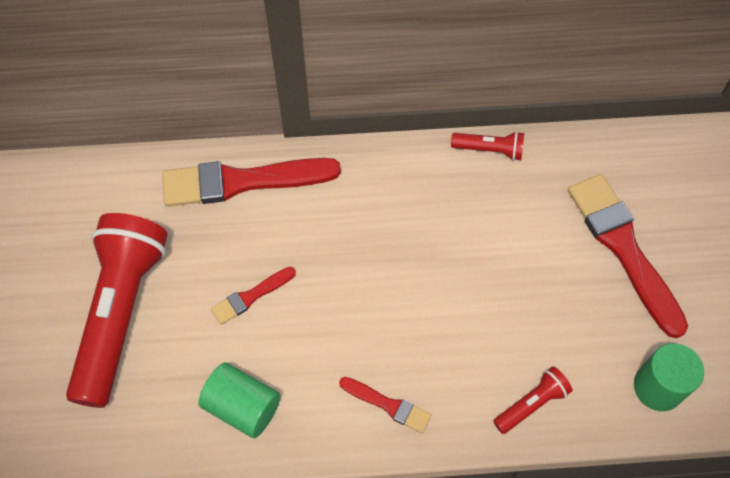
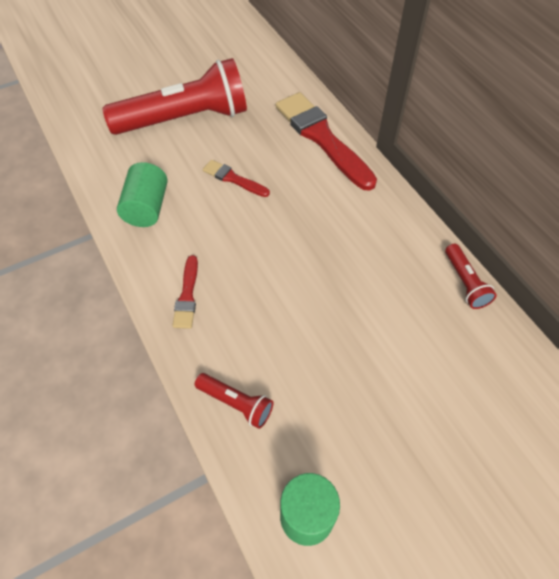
camera: 65 degrees right, 5 degrees down
red brush [568,174,688,338] -> none

